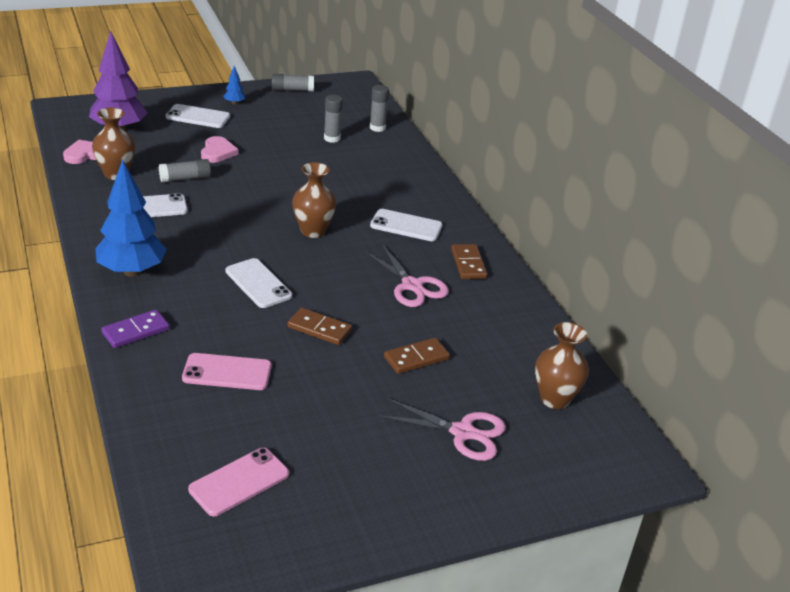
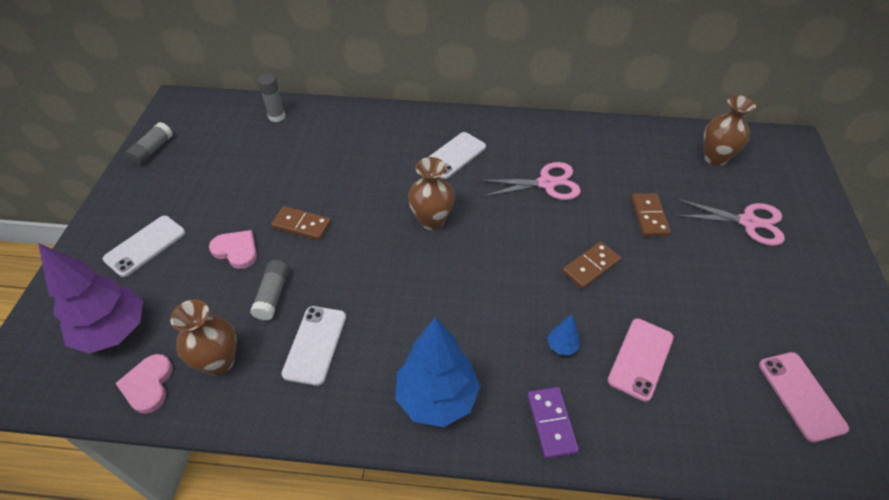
camera: 60 degrees left, 15 degrees up
blue tree [223,66,246,105] -> blue tree moved to [547,315,580,355]
white phone [225,258,292,308] -> none
grey glue stick [324,95,343,143] -> none
pink scissors [377,398,506,461] -> pink scissors turned 60 degrees clockwise [676,199,785,246]
brown domino [451,244,487,279] -> brown domino moved to [271,206,331,240]

